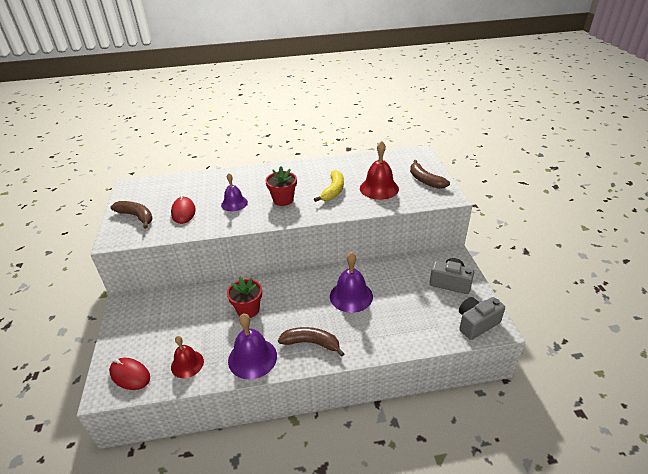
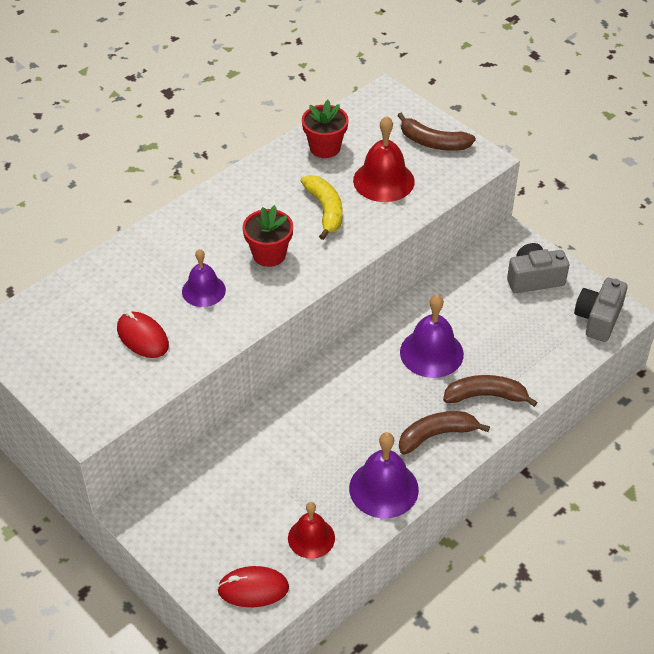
camera: 35 degrees left, 10 degrees up
brown banana [111,201,153,229] -> brown banana moved to [443,375,538,407]
red flower pot [227,277,262,318] -> red flower pot moved to [302,100,349,158]

